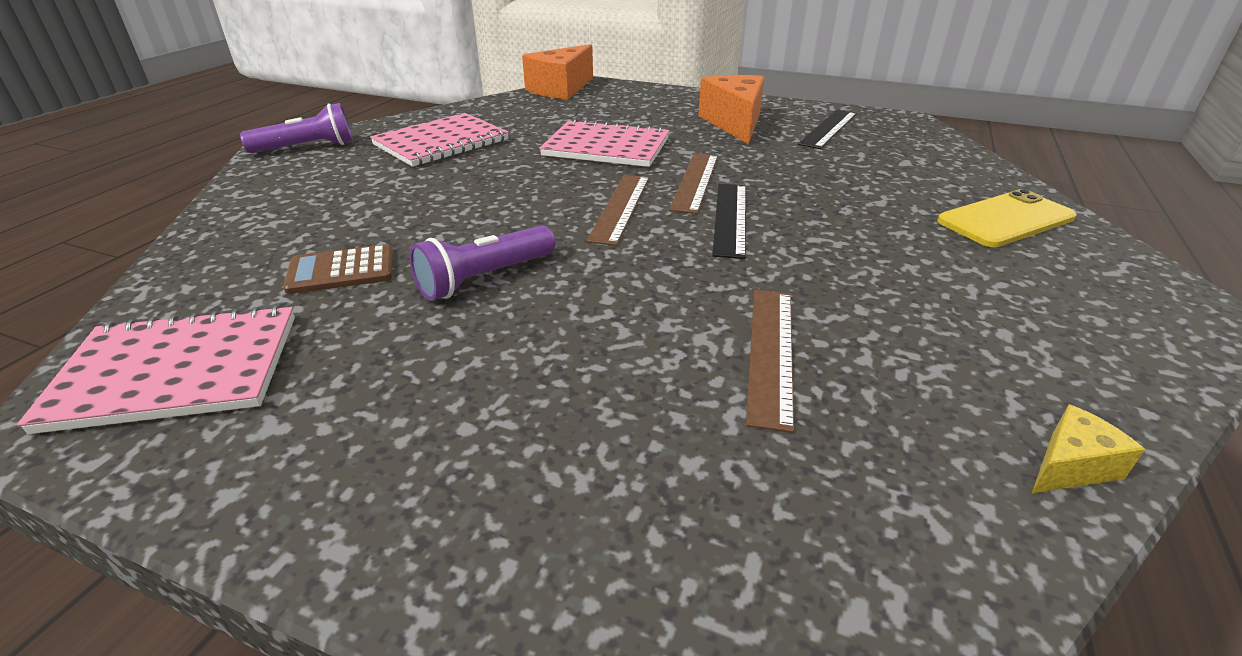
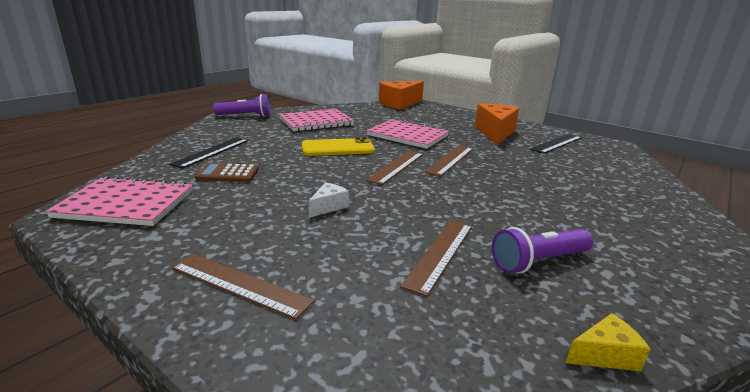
camera: 15 degrees right, 10 degrees down
purple flashlight [409,226,556,301] -> purple flashlight moved to [492,227,593,274]
black ruler [712,184,746,259] -> black ruler moved to [169,137,249,169]
yellow phone [937,189,1076,247] -> yellow phone moved to [302,137,375,156]
none -> brown ruler [171,254,314,320]
none -> white cheese [309,182,349,218]

